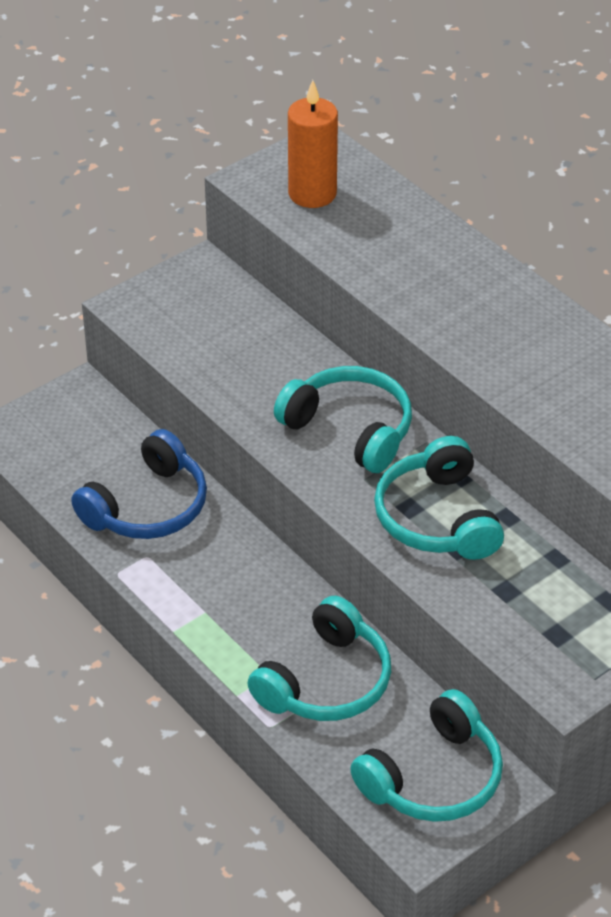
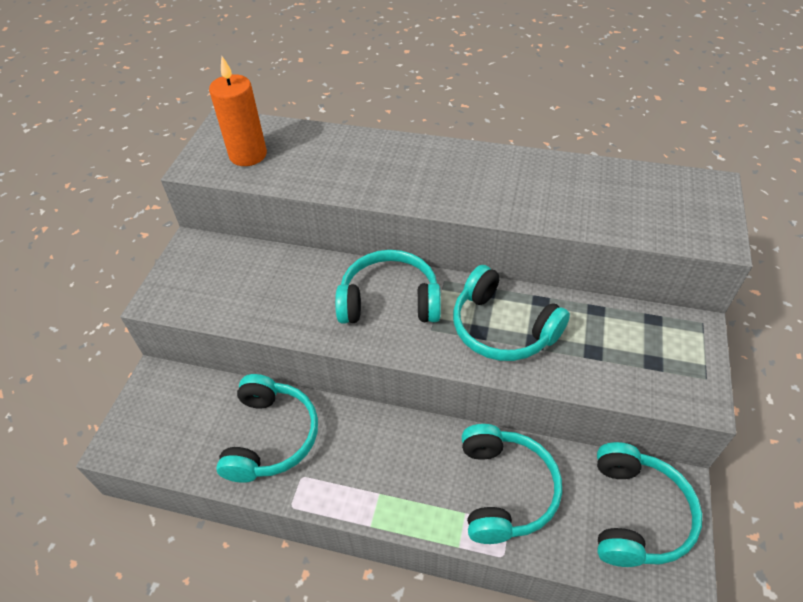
camera: 35 degrees left, 5 degrees up
blue headphones [71,429,207,539] -> turquoise headphones [216,374,318,483]

